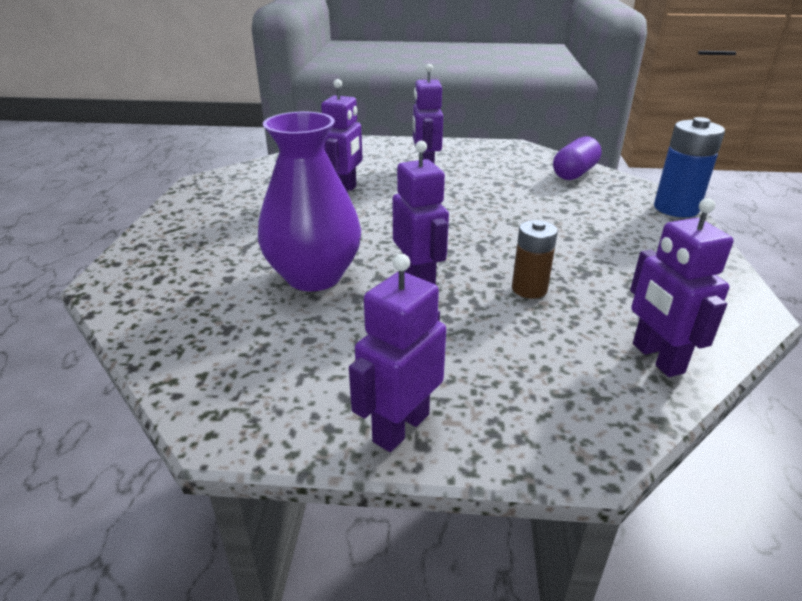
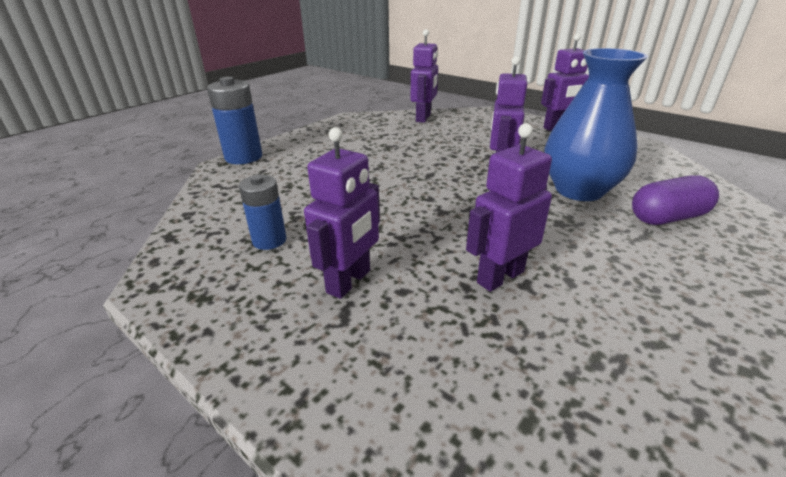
camera: 145 degrees left, 0 degrees up
purple vase [258,112,361,291] -> blue vase [544,48,648,201]
brown battery [512,220,558,299] -> none
purple capsule [553,136,602,180] -> purple capsule moved to [632,175,719,225]
none -> blue battery [239,175,287,250]

